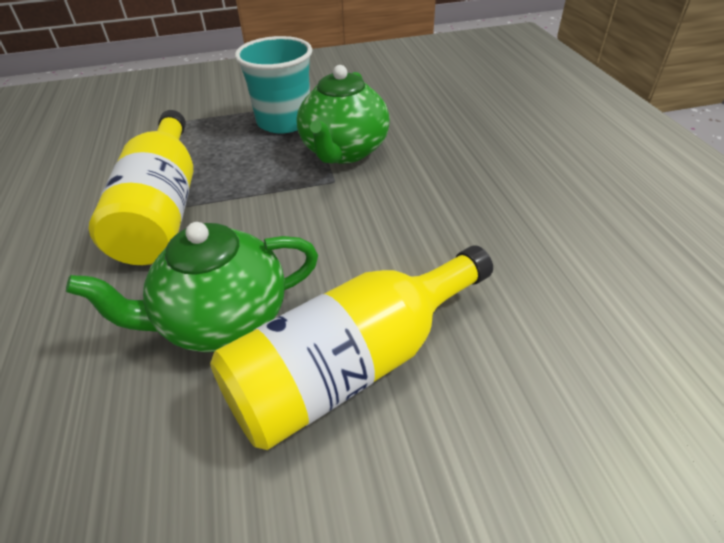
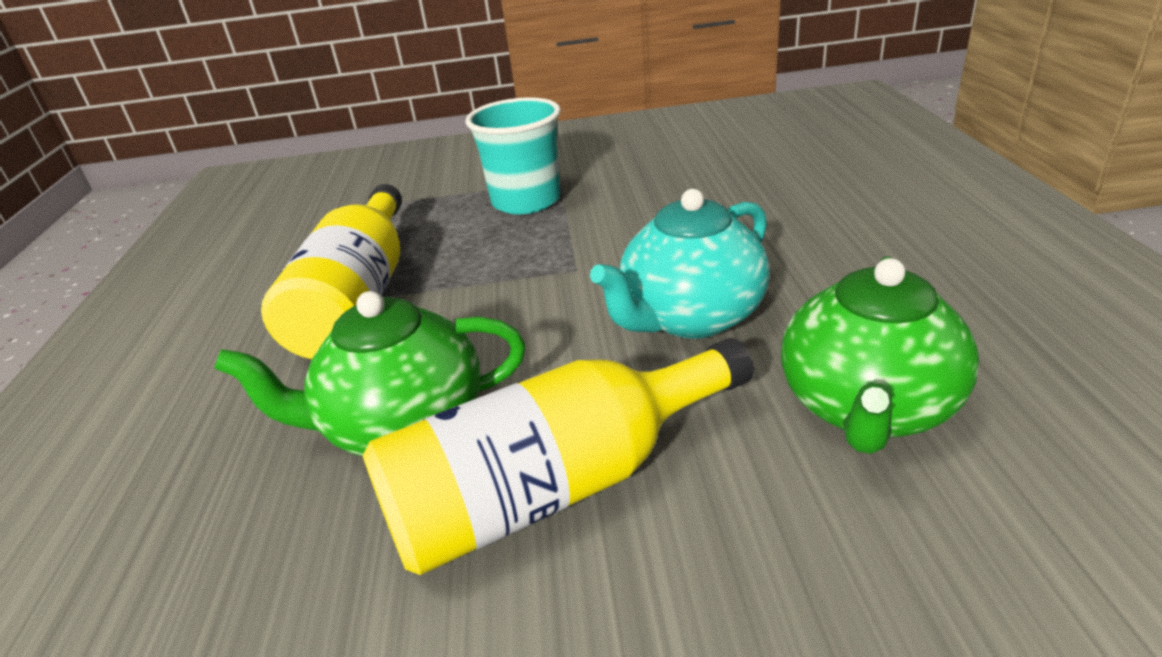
camera: 10 degrees right, 10 degrees down
green teapot [297,65,390,164] -> green teapot moved to [781,256,979,454]
none -> turquoise teapot [590,189,770,339]

